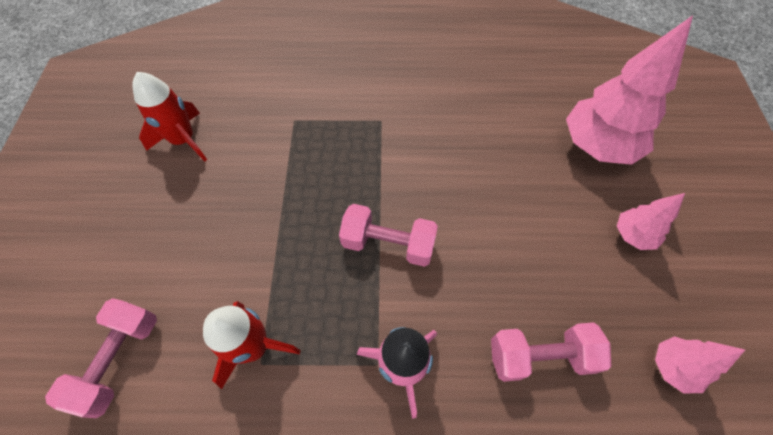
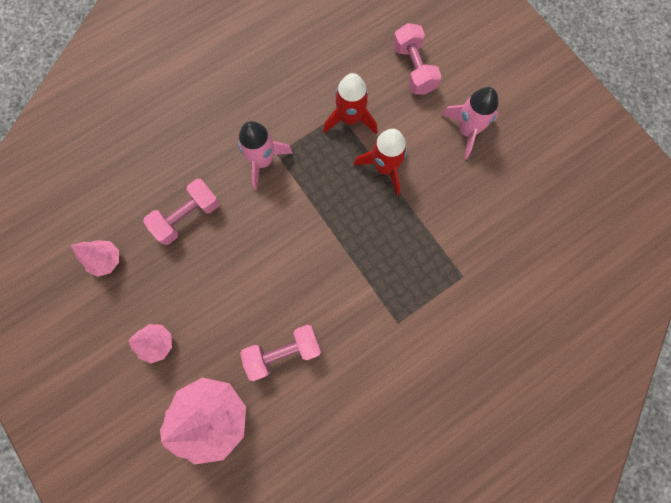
camera: 145 degrees right, 15 degrees up
red rocket [132,72,207,161] -> red rocket moved to [354,129,407,196]
pink dumbbell [339,204,438,267] -> pink dumbbell moved to [240,325,321,381]
none -> pink rocket [442,87,498,159]

